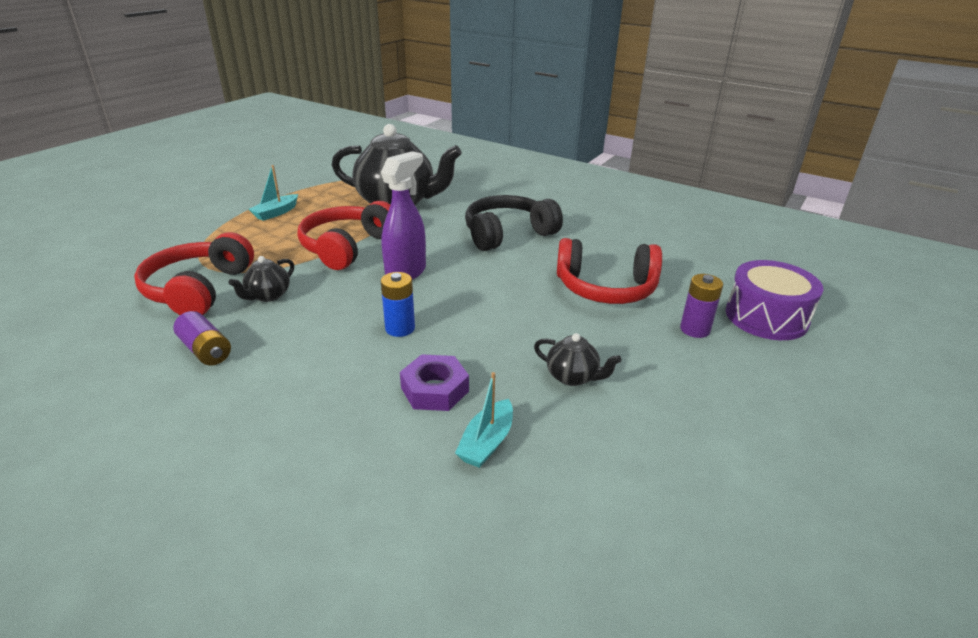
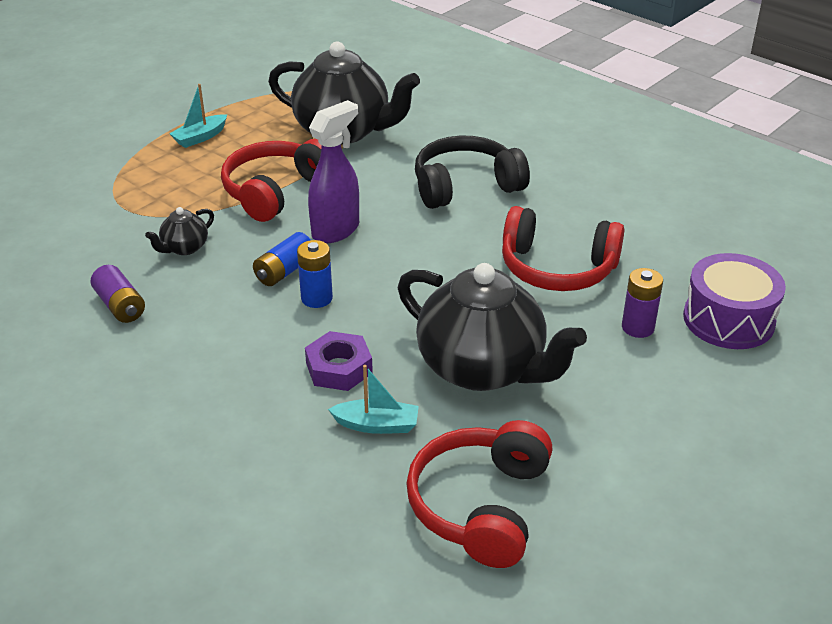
camera: 10 degrees right, 5 degrees up
red headphones [134,232,254,315] -> red headphones moved to [406,420,553,568]
turquoise boat [455,372,513,468] -> turquoise boat turned 120 degrees counterclockwise [328,365,419,434]
black teapot [534,333,621,386] -> black teapot [398,263,587,391], size x2.33
none -> blue battery [253,232,311,286]

